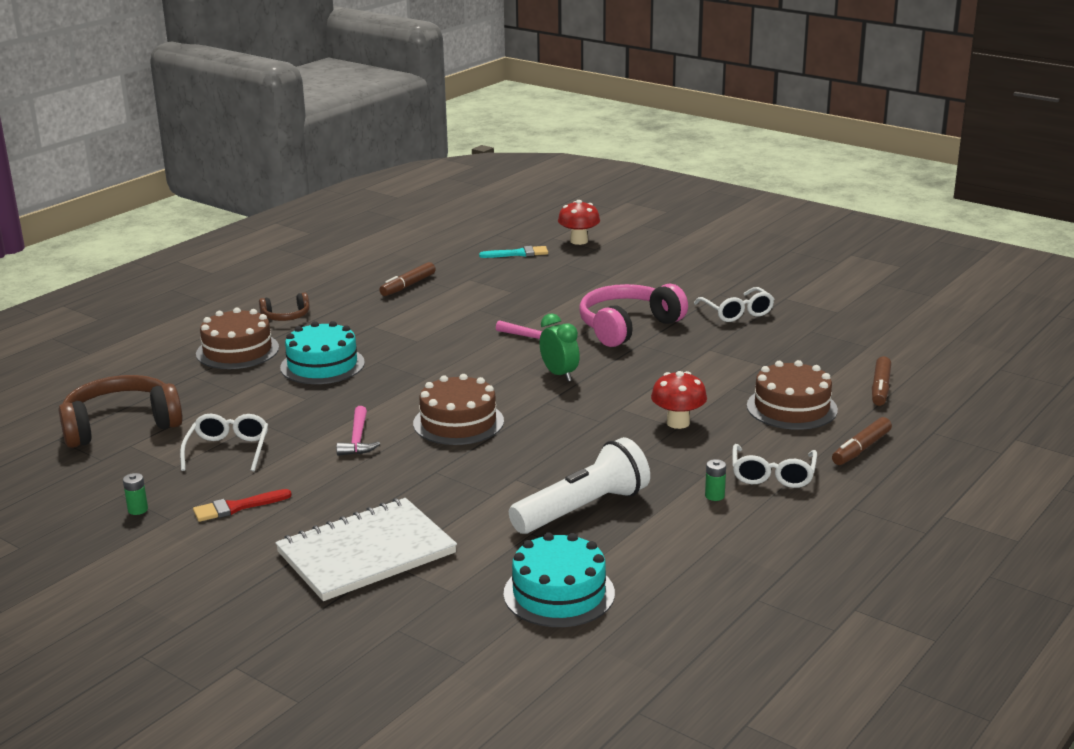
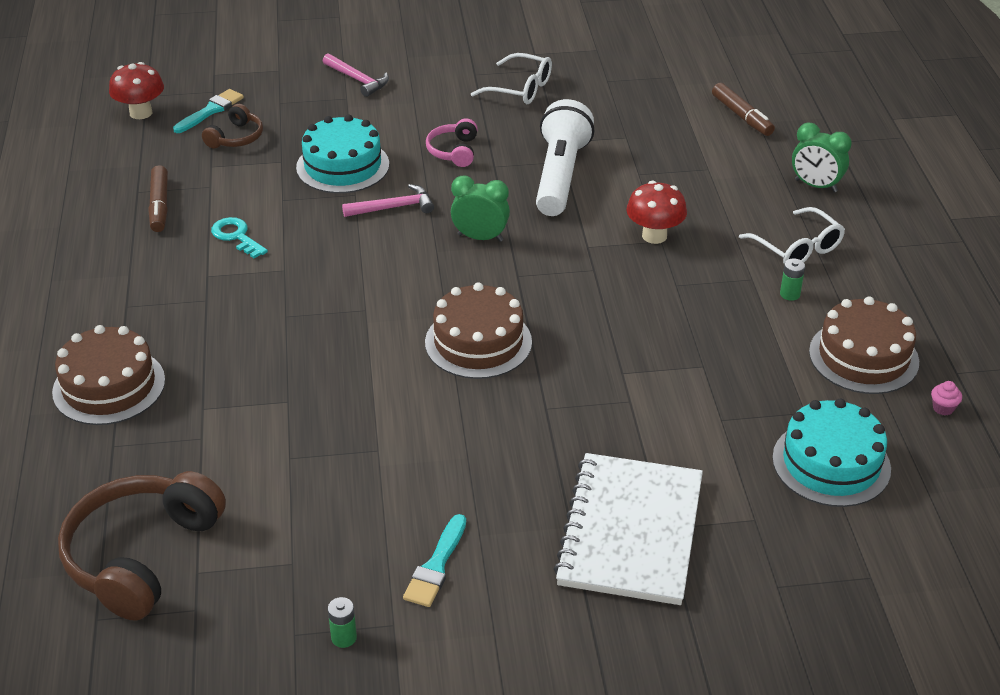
camera: 45 degrees left, 15 degrees up
white glasses [180,414,268,471] -> none
red brush [193,489,292,522] -> turquoise brush [403,514,466,607]
brown headphones [259,293,310,321] -> brown headphones moved to [202,104,263,149]
turquoise cake [280,321,365,384] -> turquoise cake moved to [296,114,389,193]
pink hammer [336,406,380,456] -> pink hammer moved to [323,54,389,97]
white flashlight [509,437,650,534] -> white flashlight moved to [536,99,594,216]
red mushroom [558,200,600,245] -> red mushroom moved to [109,62,164,119]
pink headphones [579,284,688,347] -> pink headphones [426,118,478,167], size x0.50
brown cake [747,360,838,430] -> brown cake moved to [809,296,919,394]
brown marker [832,417,892,465] -> green clock [792,123,852,192]
none -> turquoise key [211,217,268,258]
none -> pink cupcake [931,381,962,415]

